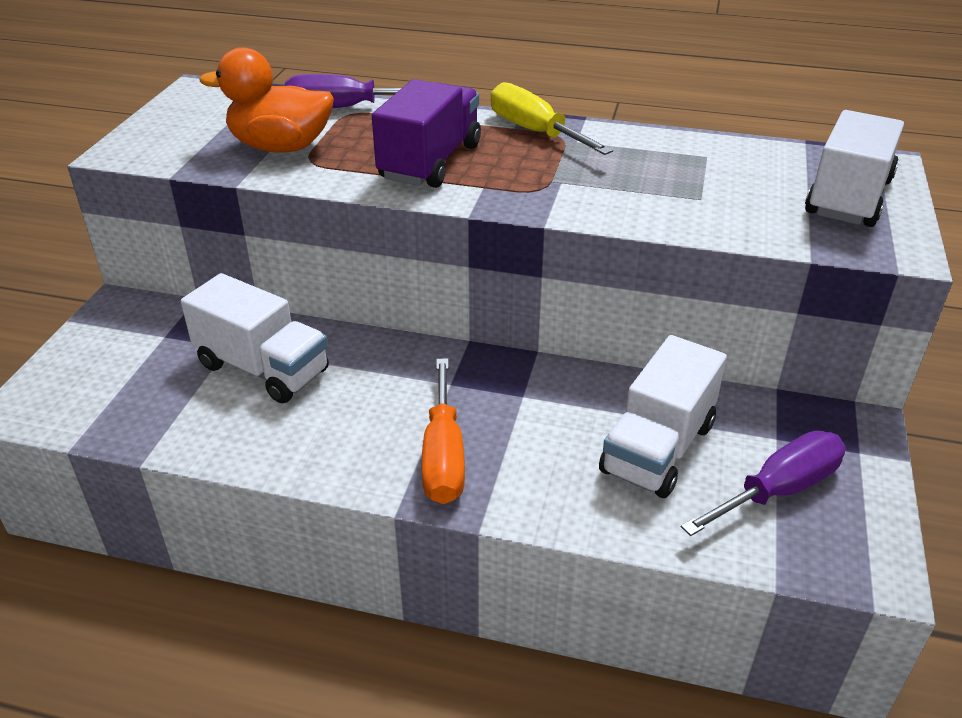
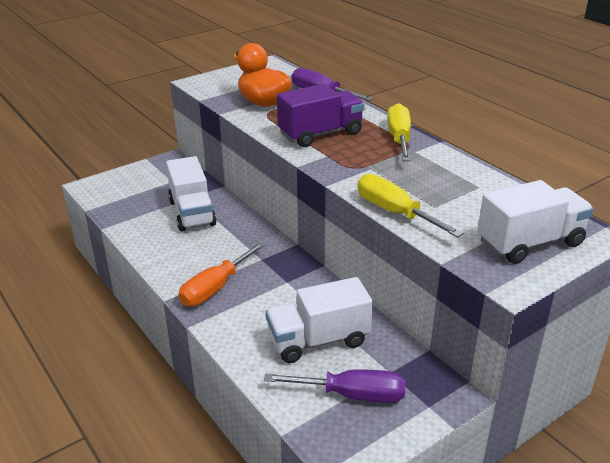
camera: 40 degrees right, 5 degrees down
none -> yellow screwdriver [357,174,463,238]

